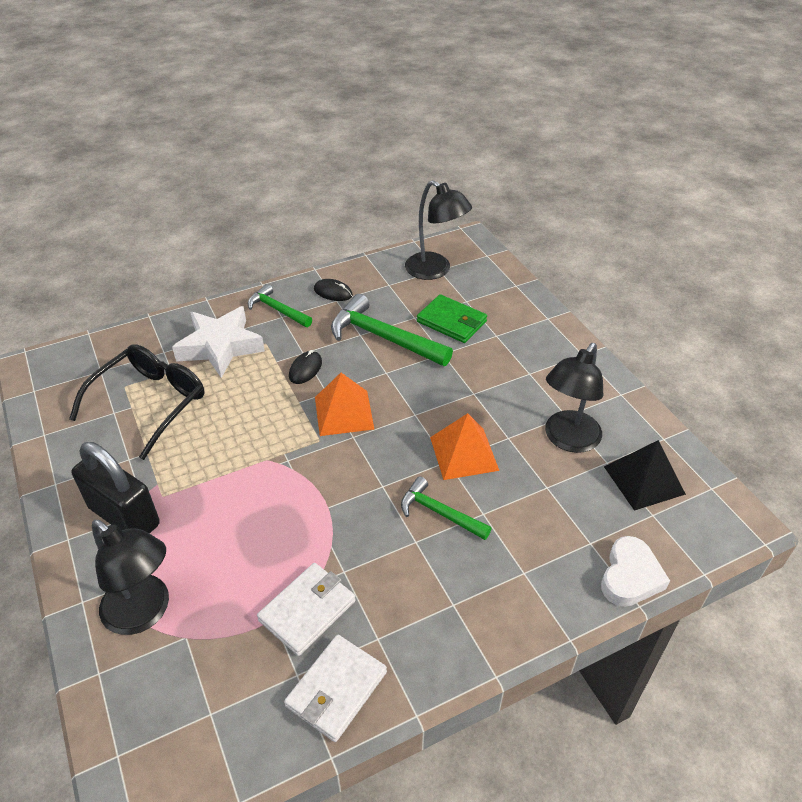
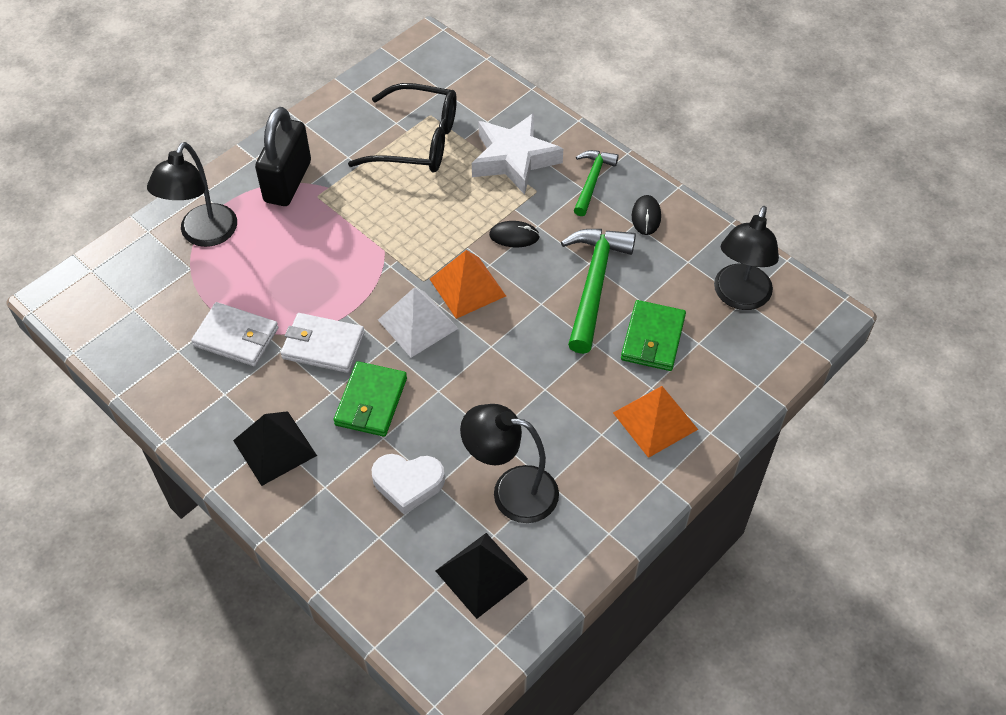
camera: 70 degrees right, 10 degrees up
white wallet [284,635,387,742] -> white wallet moved to [281,313,364,373]
green hammer [401,476,492,540] -> green wallet [334,361,407,437]
orange pyramid [430,413,499,480] -> orange pyramid moved to [613,386,698,458]
white heart [601,536,670,607] -> white heart moved to [371,454,445,515]
none -> black pyramid [233,411,317,486]
none -> white pyramid [378,287,459,358]

